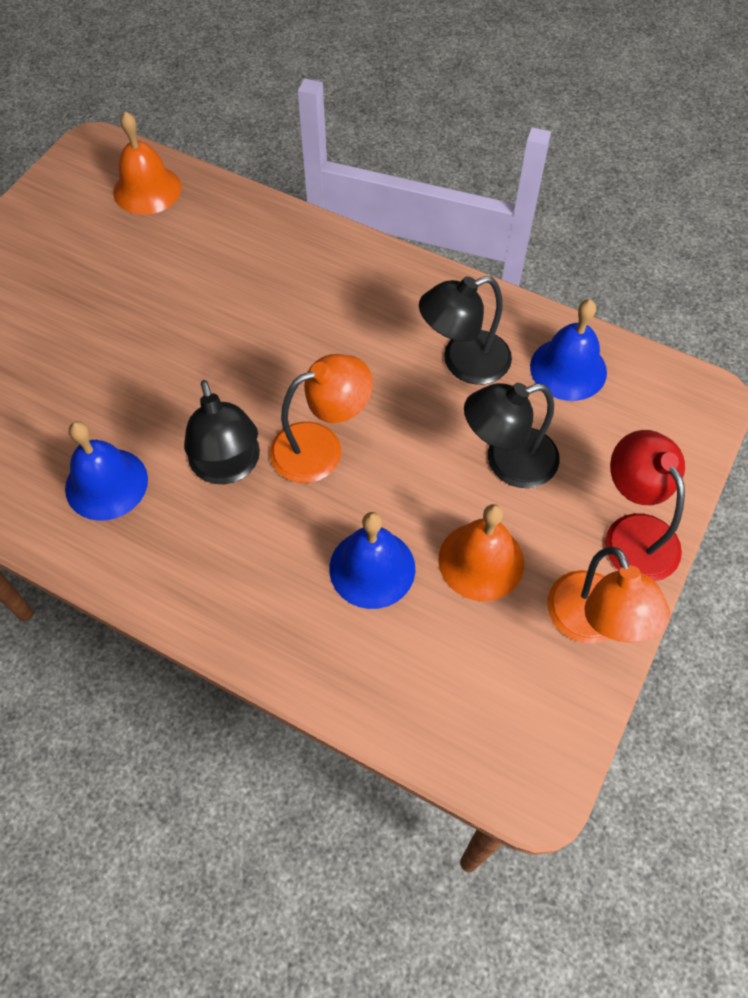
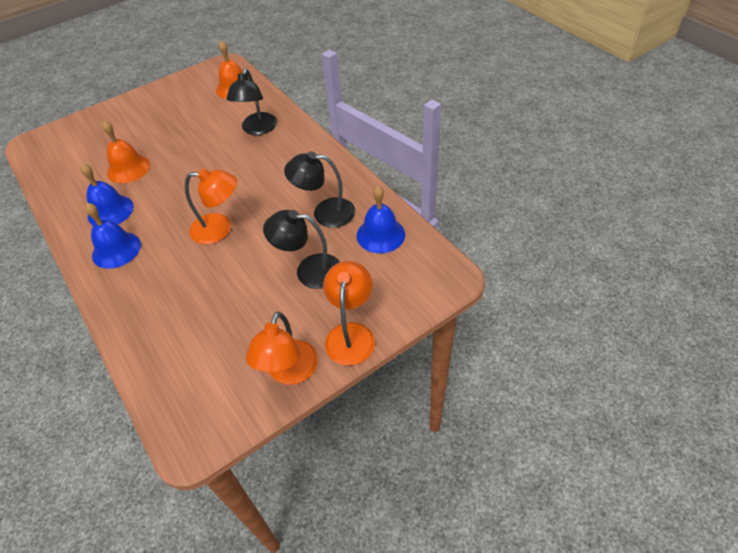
camera: 30 degrees right, 10 degrees down
black lamp [184,380,260,484] -> black lamp moved to [226,68,277,135]
blue bell [329,512,415,609] -> blue bell moved to [85,203,141,269]
orange bell [438,504,524,601] -> orange bell moved to [102,121,150,183]
red lamp [605,430,685,581] -> orange lamp [323,261,375,366]

